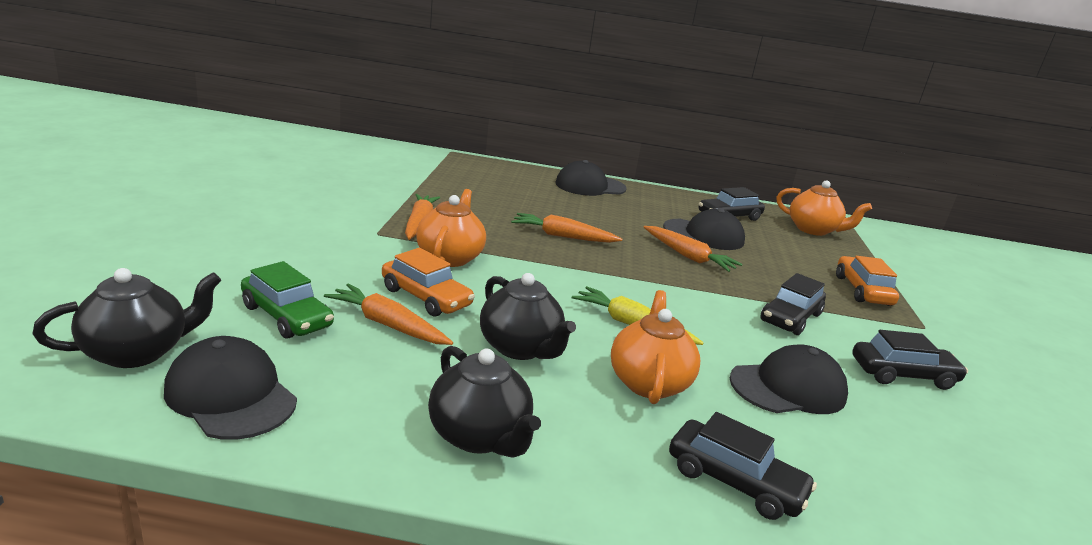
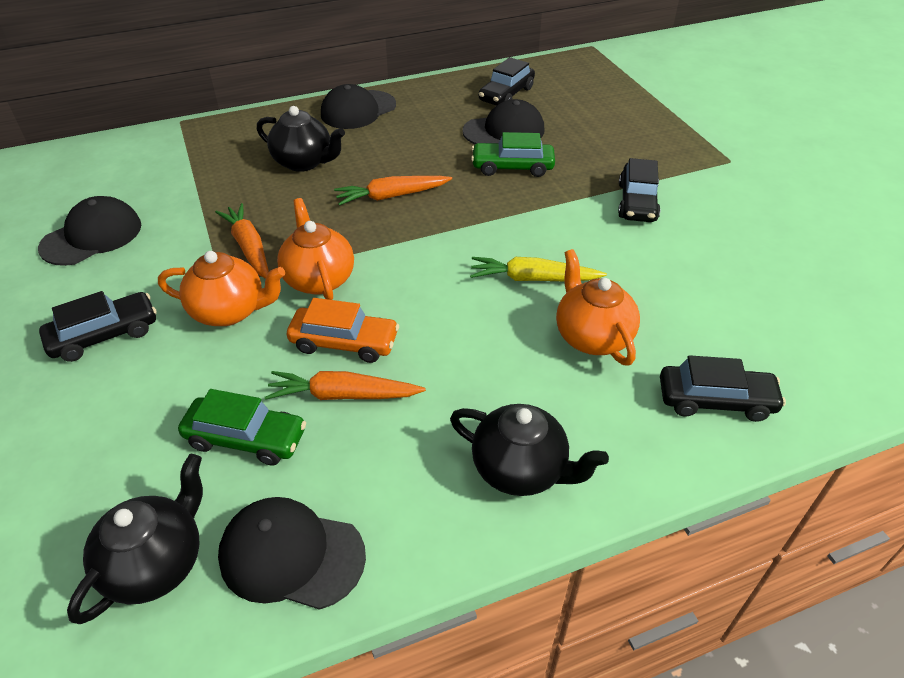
camera: 25 degrees left, 20 degrees up
black teapot [480,273,576,360] -> black teapot moved to [257,106,345,172]
orange carrot [644,226,742,272] -> green car [471,132,555,177]
black cap [730,344,848,414] -> black cap moved to [38,196,141,266]
orange teapot [777,181,872,236] -> orange teapot moved to [158,251,285,326]
orange car [836,256,899,306] -> none
black car [852,330,968,390] -> black car moved to [39,291,157,362]

